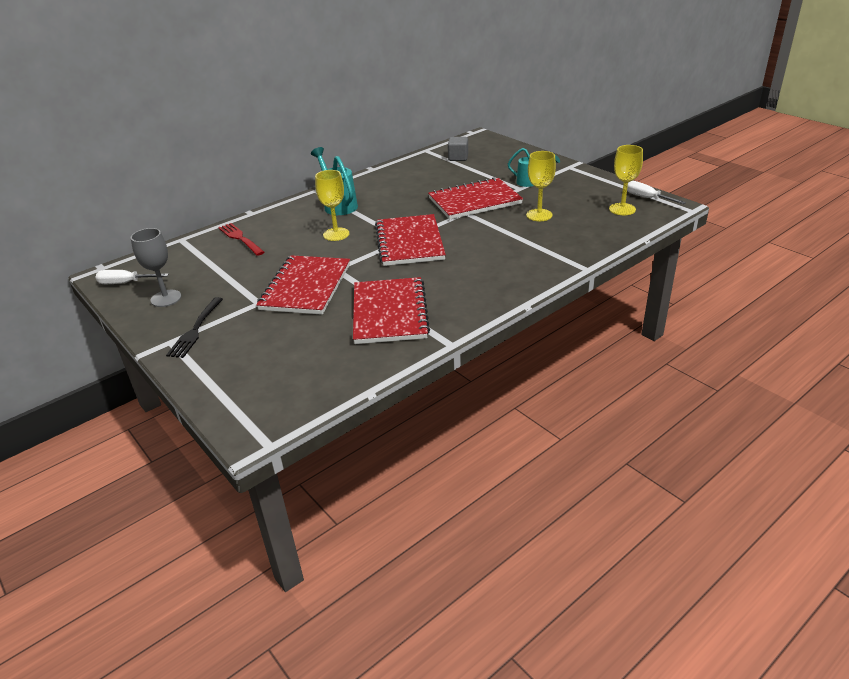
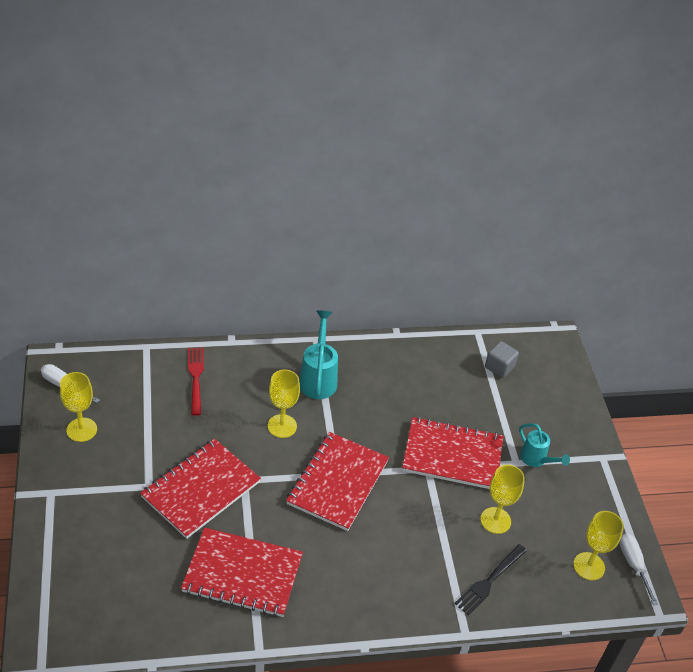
camera: 25 degrees right, 10 degrees up
grey goblet [131,228,181,307] -> yellow goblet [60,372,97,442]
black fork [166,297,223,358] -> black fork moved to [454,544,527,615]
red notebook [353,277,430,344] -> red notebook turned 75 degrees clockwise [181,527,303,617]

